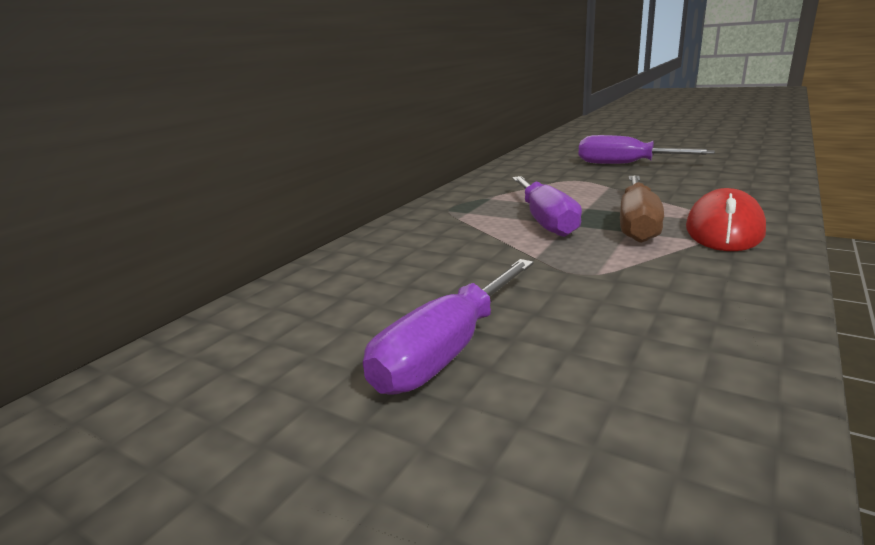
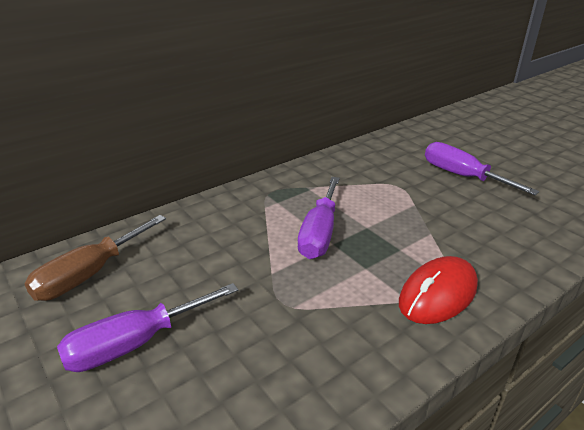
camera: 20 degrees right, 10 degrees up
brown screwdriver [620,175,664,243] -> brown screwdriver moved to [24,215,166,301]

